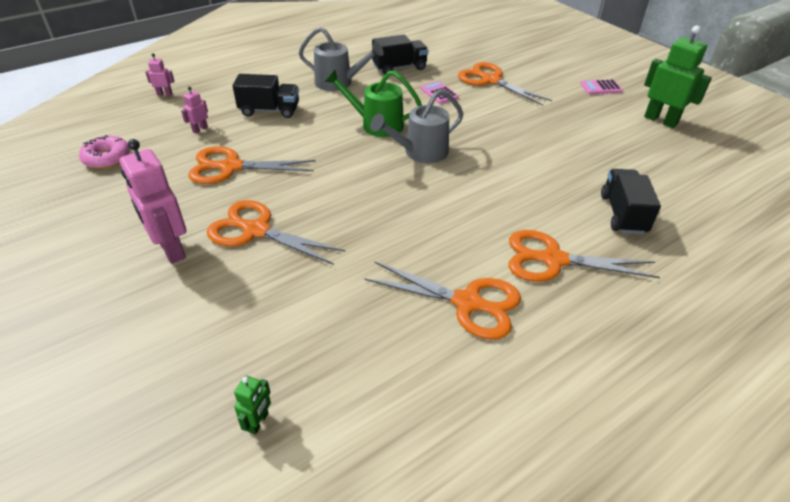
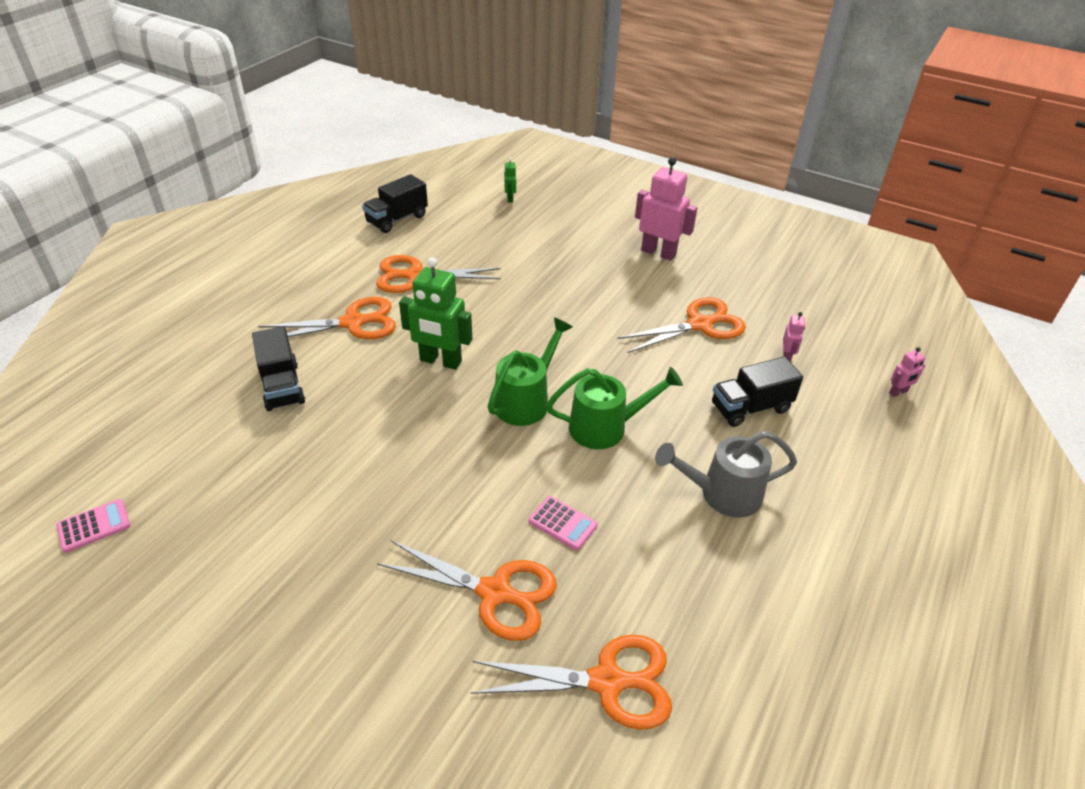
camera: 155 degrees right, 0 degrees up
pink donut [79,135,130,169] -> none
orange scissors [207,200,345,265] -> orange scissors moved to [470,634,672,730]
grey watering can [370,89,463,163] -> green watering can [487,317,573,426]
black truck [372,35,428,75] -> black truck moved to [362,174,428,233]
pink calculator [581,79,623,94] -> pink calculator moved to [57,499,130,553]
green robot [644,26,712,128] -> green robot moved to [399,257,472,370]

